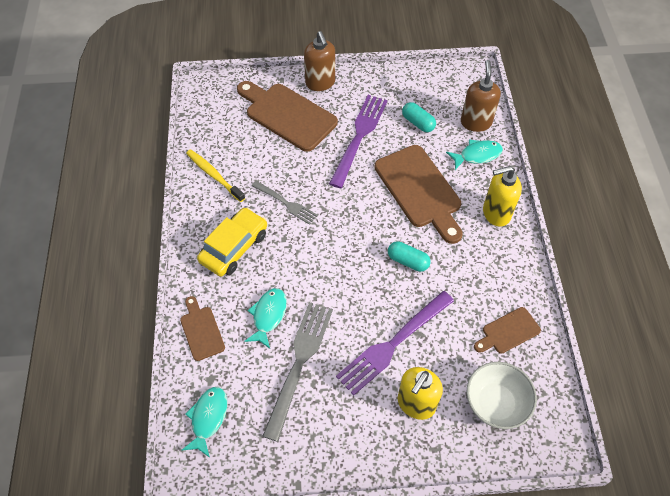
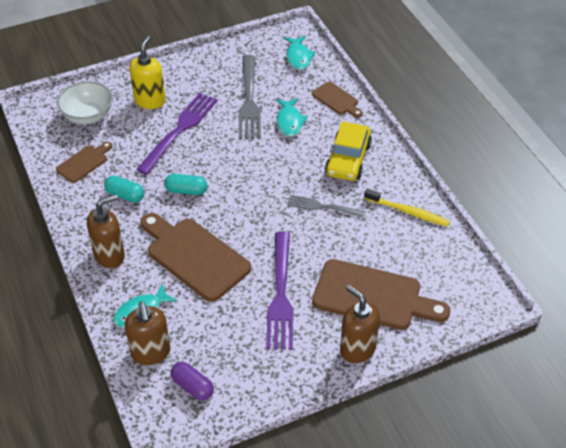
camera: 160 degrees right, 10 degrees down
turquoise capsule [402,102,436,132] -> turquoise capsule moved to [104,176,144,202]
yellow soap dispenser [483,166,522,227] -> brown soap dispenser [87,194,125,268]
none -> purple capsule [171,362,214,401]

